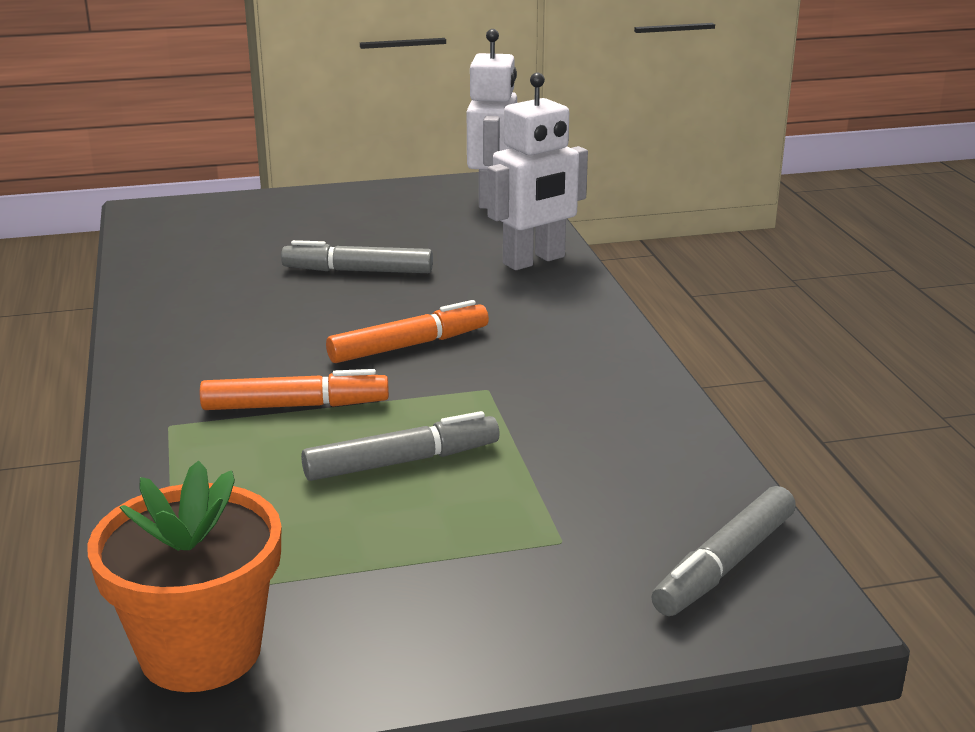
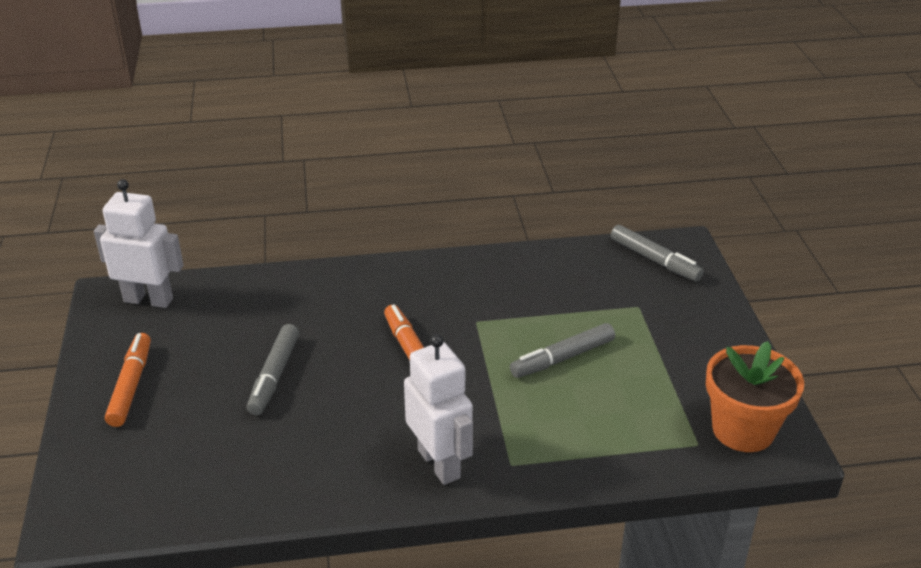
camera: 85 degrees left, 10 degrees up
orange marker [200,369,389,410] -> orange marker moved to [105,333,151,427]
grey marker [301,411,500,481] -> grey marker turned 105 degrees counterclockwise [510,323,615,378]
white robot [488,72,588,270] -> white robot moved to [404,334,473,485]

